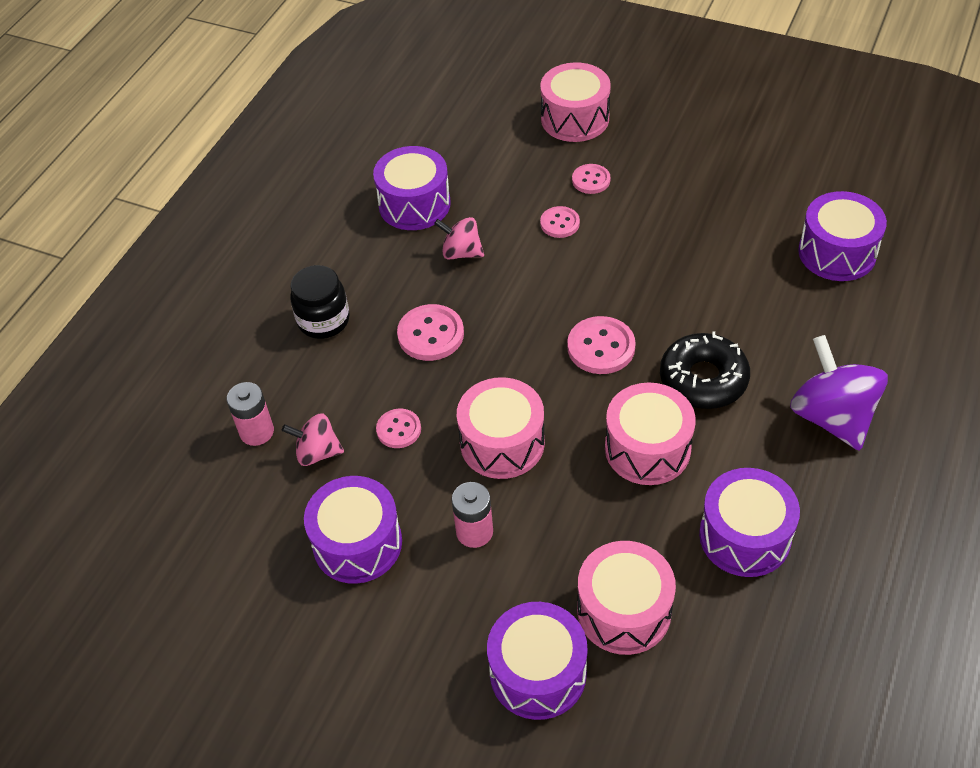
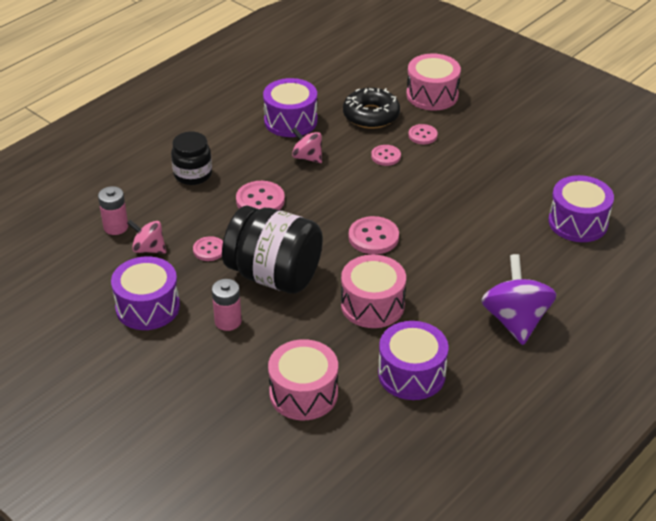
camera: 15 degrees right, 10 degrees down
pink drum [457,377,545,479] -> black jar [222,205,323,294]
purple drum [487,602,588,720] -> none
black donut [660,331,750,409] -> black donut moved to [343,88,400,129]

